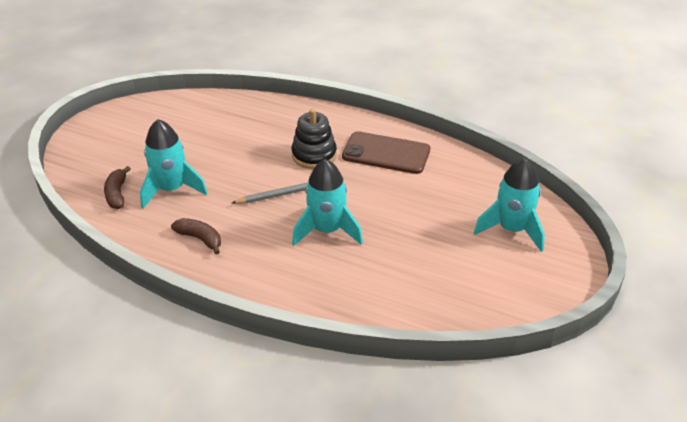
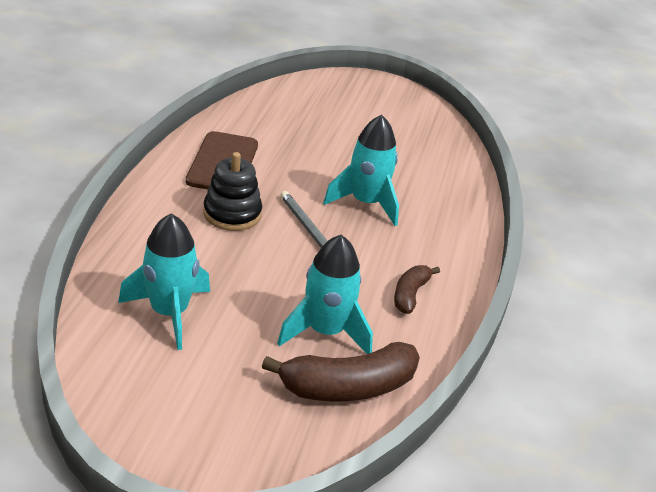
camera: 105 degrees left, 5 degrees down
brown banana [104,166,131,209] -> brown banana [262,342,420,402], size x1.76
turquoise rocket [474,158,545,252] -> turquoise rocket moved to [118,213,210,350]

